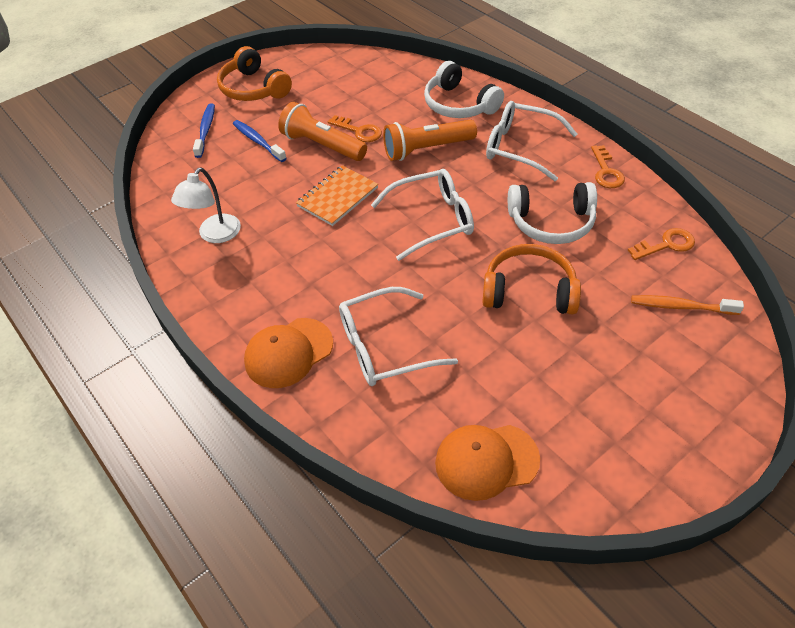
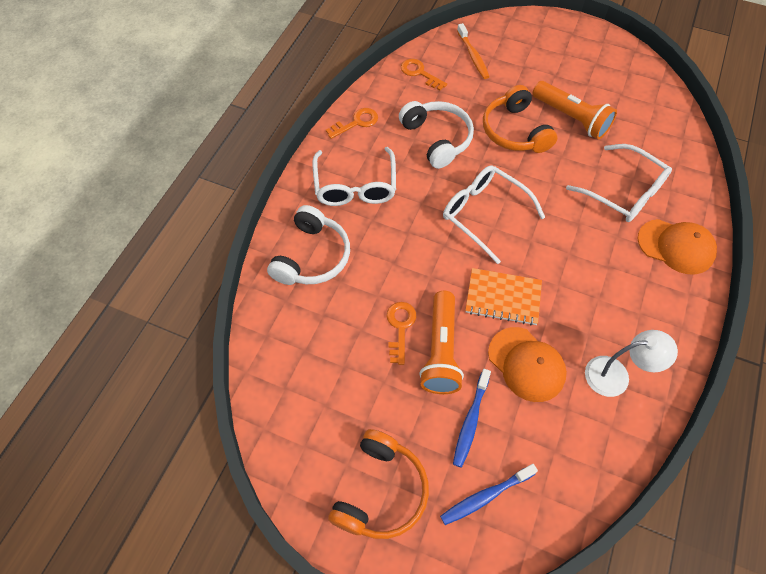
camera: 120 degrees left, 10 degrees up
orange flashlight [383,120,477,161] -> orange flashlight moved to [532,81,617,140]
orange cap [435,425,540,501] -> orange cap moved to [488,327,567,402]

